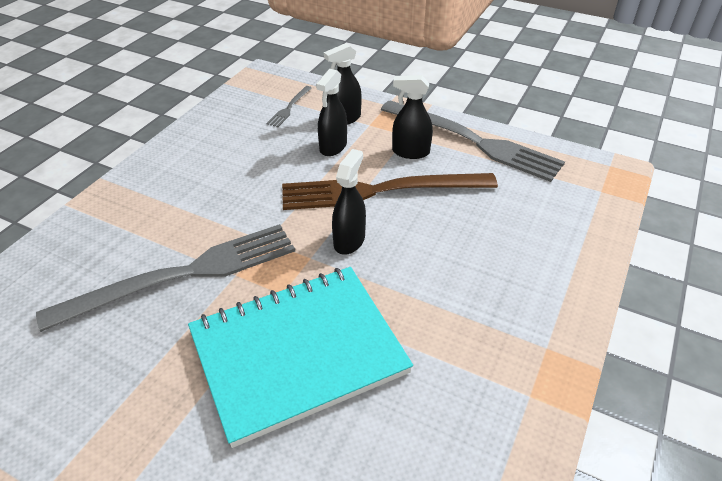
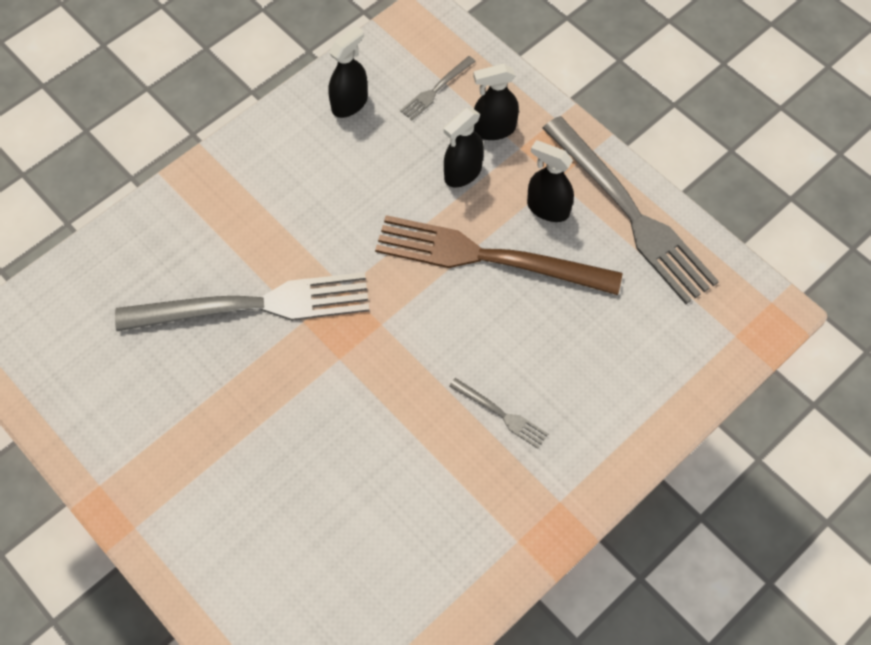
camera: 20 degrees right, 20 degrees up
turquoise notebook [188,267,413,448] -> none
black spray bottle [332,149,366,255] -> black spray bottle moved to [328,26,368,118]
none -> grey fork [449,378,548,449]

